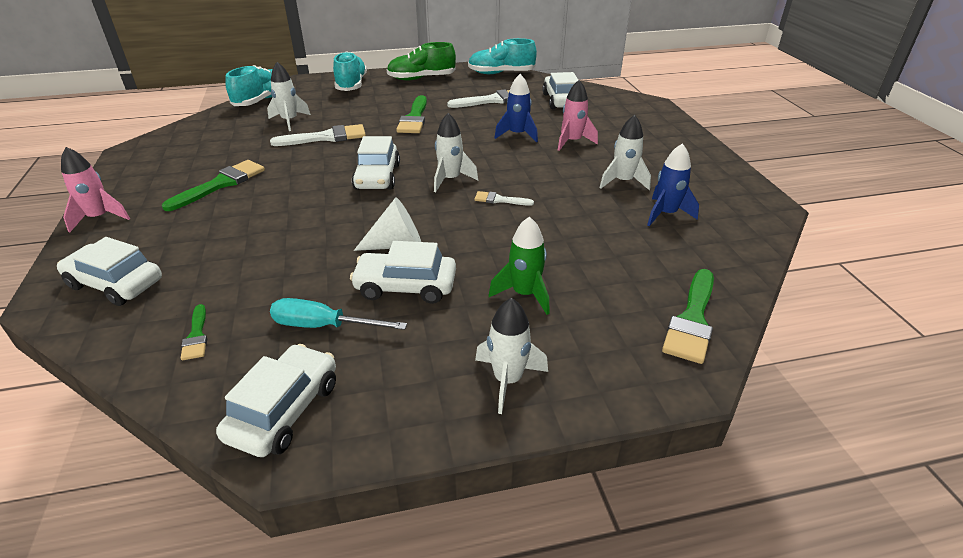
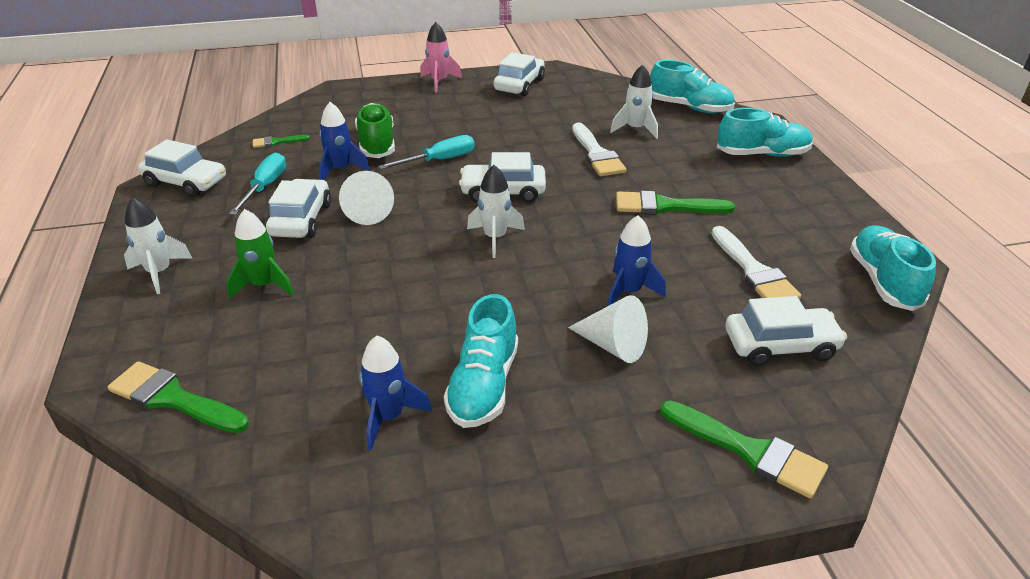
camera: 90 degrees right, 0 degrees up
white car [57,237,162,306] -> white car moved to [493,52,545,96]
green brush [162,160,265,211] -> green brush moved to [660,400,828,499]
green shoe [387,42,456,81] -> green shoe moved to [355,103,395,158]
white brush [474,191,534,206] -> none
pink rocket [558,80,598,151] -> white cone [568,295,648,363]
white rocket [599,115,651,190] -> turquoise shoe [444,294,518,428]
none -> blue rocket [319,102,370,180]
none -> turquoise screwdriver [378,135,474,170]

